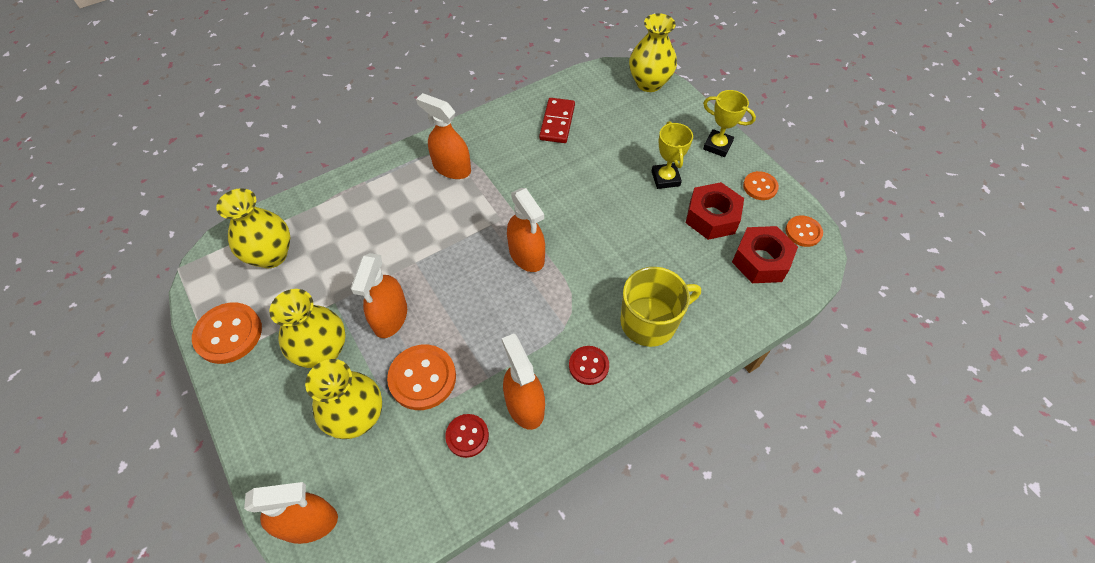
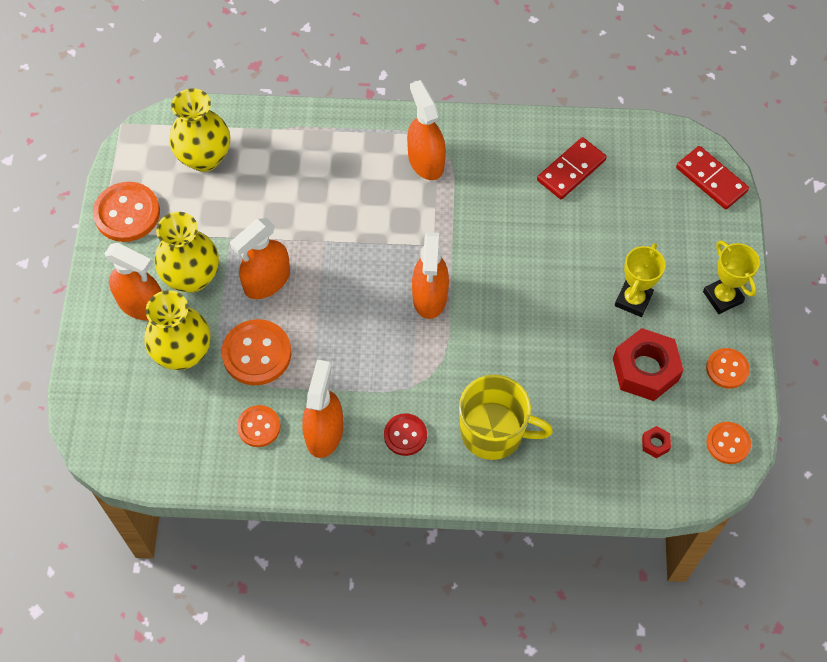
camera: 35 degrees right, 5 degrees up
orange spray bottle [244,482,338,544] -> orange spray bottle moved to [104,243,162,321]
red button [445,414,489,458] -> orange button [237,405,281,447]
yellow vase [629,13,677,92] -> red domino [676,146,749,209]
red nut [732,226,798,283] -> red nut [642,426,671,458], size x0.43

